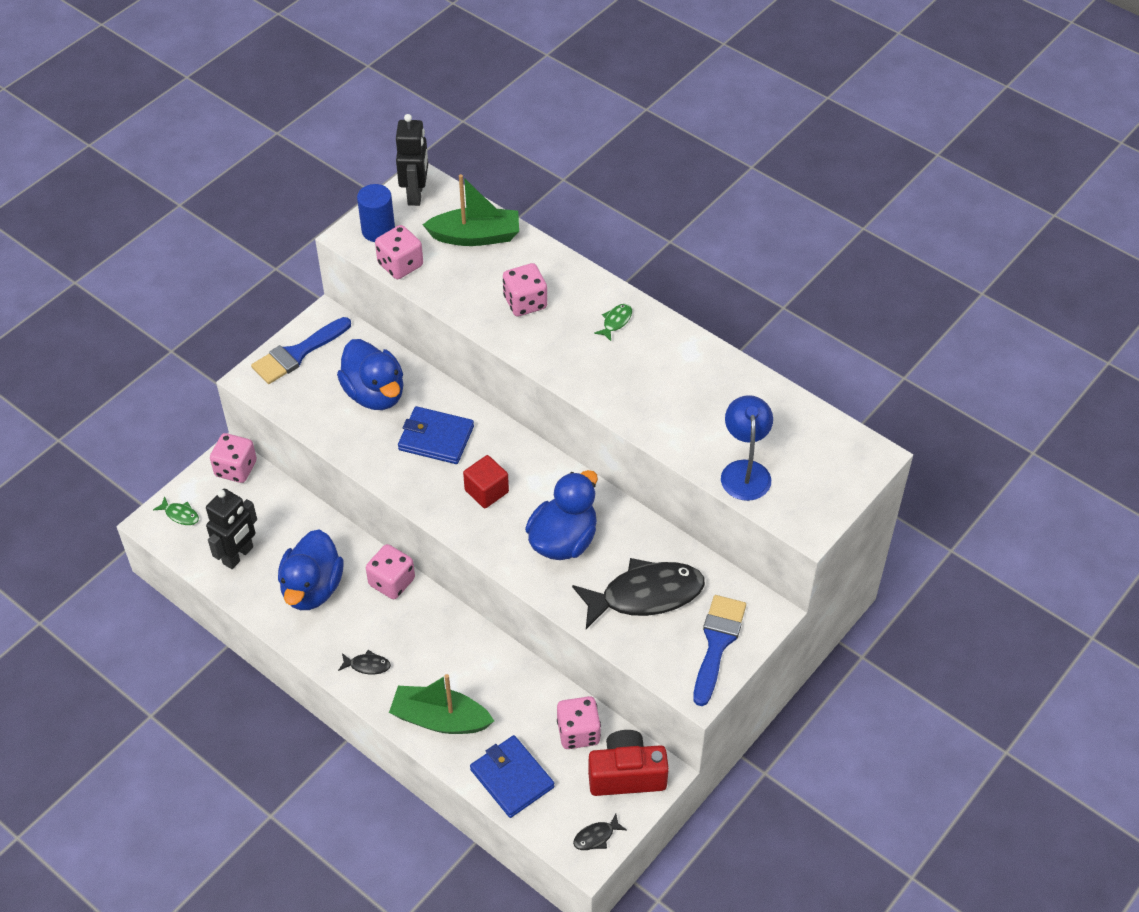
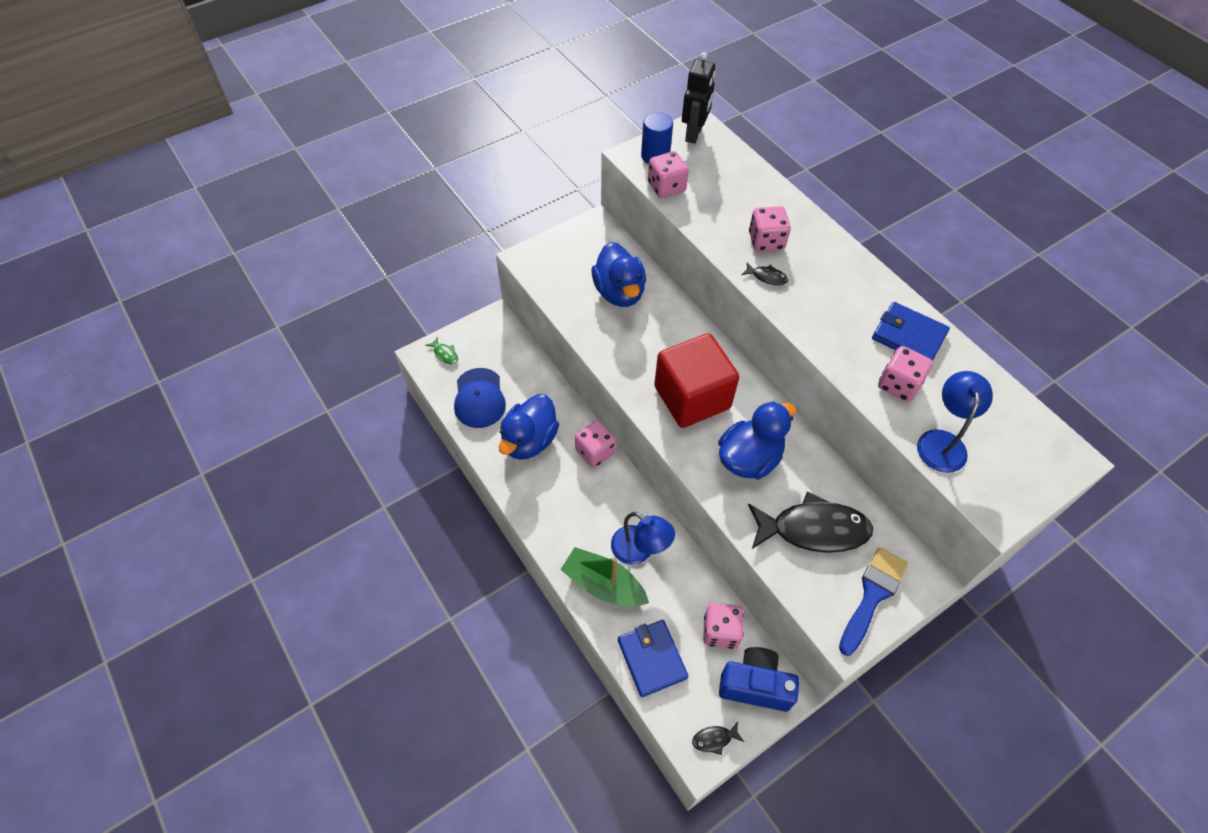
camera: 15 degrees right, 5 degrees up
black robot [206,489,257,569] -> blue cap [454,368,506,428]
pink dice [210,433,257,483] -> pink dice moved to [878,346,933,402]
blue brush [251,317,351,384] -> none
black fish [338,650,391,674] -> black fish moved to [742,262,788,285]
blue wallet [398,406,474,464] -> blue wallet moved to [872,302,950,361]
green boat [423,174,519,246] -> none
red cube [463,455,509,508] -> red cube [654,333,739,428], size x2.03
red camera [588,730,669,796] -> blue camera [719,647,799,712]
green fish [594,304,632,341] -> none
none -> blue lamp [611,512,675,565]

